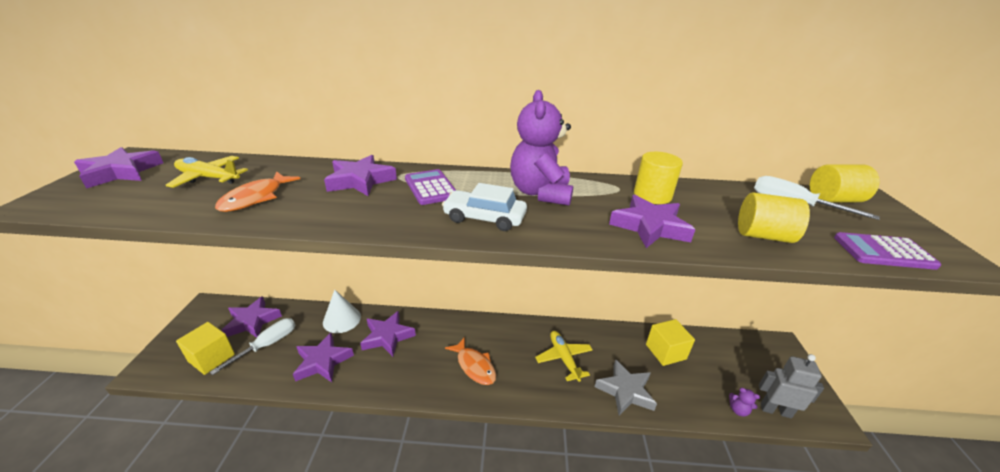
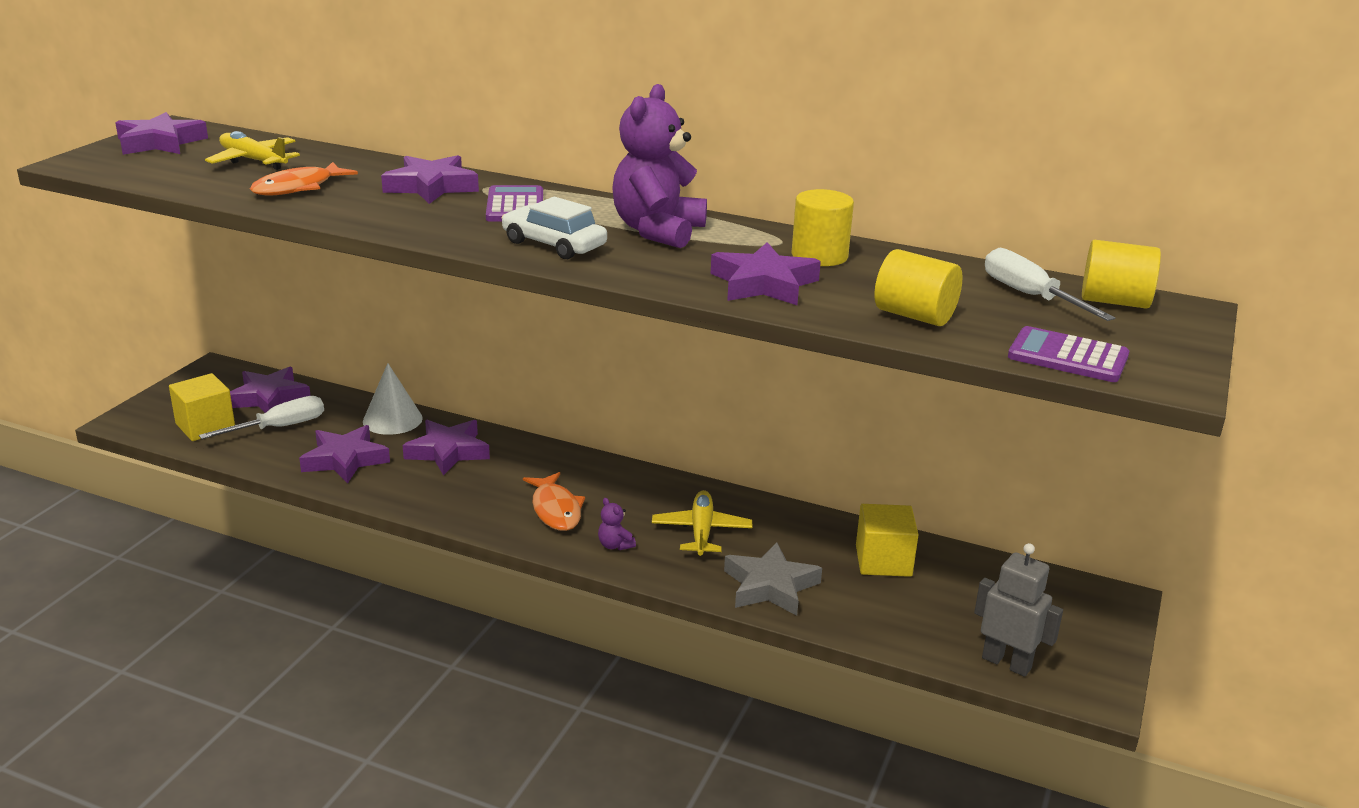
camera: 20 degrees right, 5 degrees down
purple teddy bear [729,388,760,417] -> purple teddy bear moved to [598,498,636,550]

